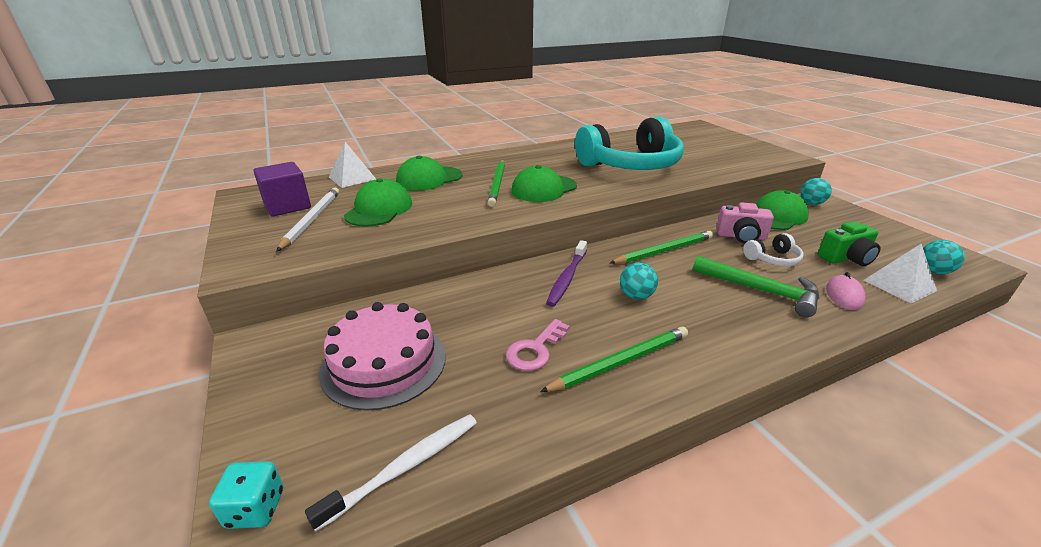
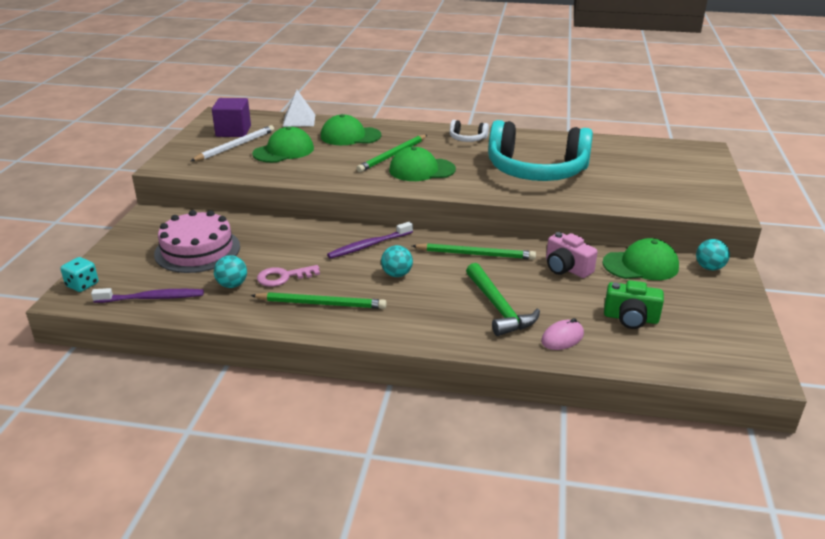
camera: 35 degrees right, 0 degrees up
white toothbrush [305,414,477,532] -> purple toothbrush [91,288,204,303]
white headphones [743,233,804,266] -> white headphones moved to [450,120,489,142]
white pyramid [864,244,937,303] -> none
turquoise ball [923,240,965,274] -> turquoise ball moved to [214,255,247,288]

